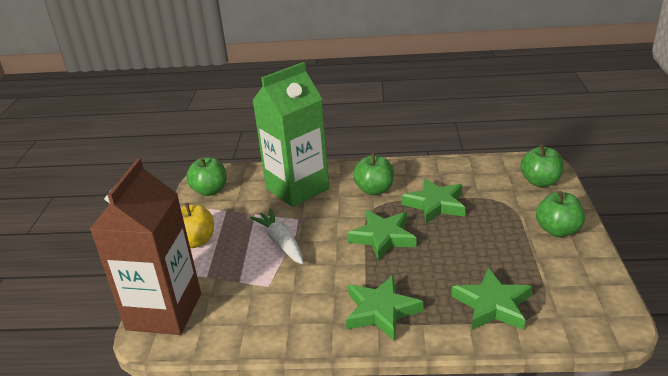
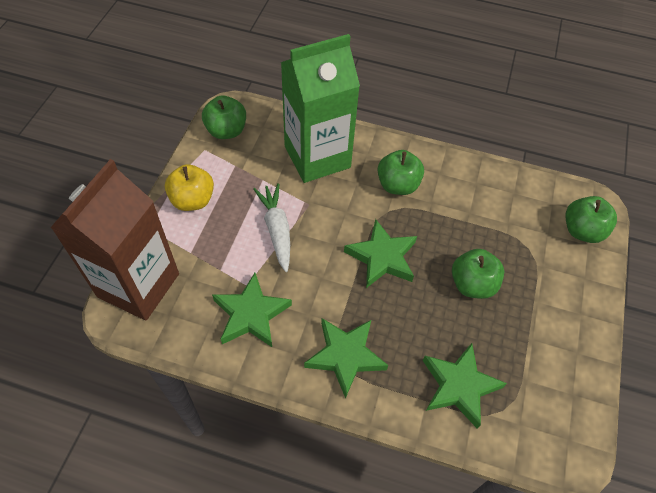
camera: 10 degrees right, 25 degrees up
green star [402,178,465,224] -> green star moved to [212,273,292,347]
green apple [536,191,585,237] -> green apple moved to [452,249,504,299]

